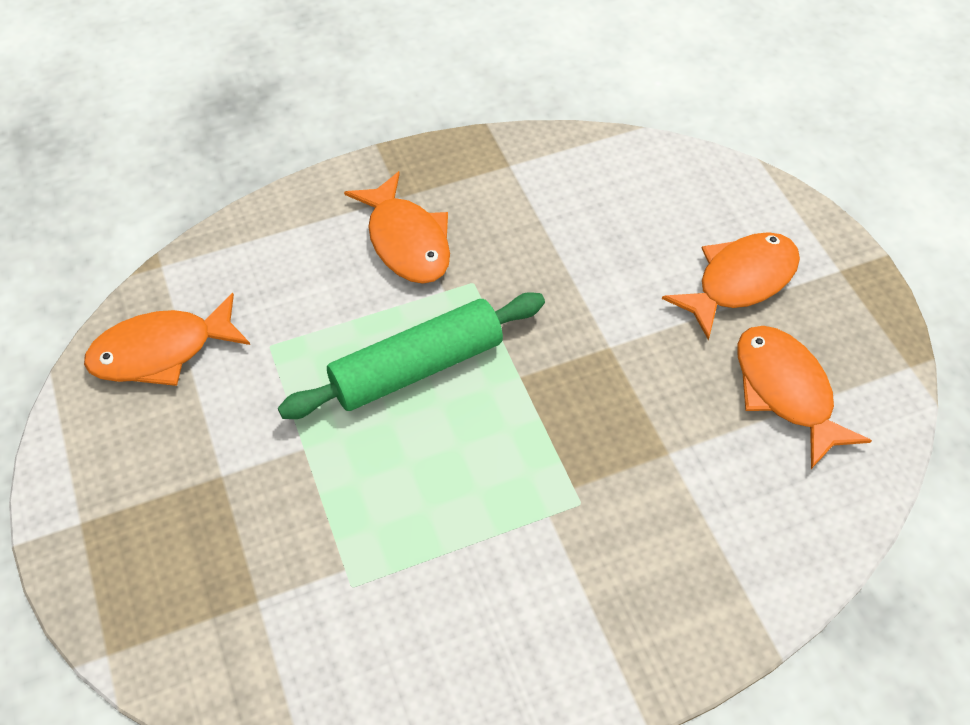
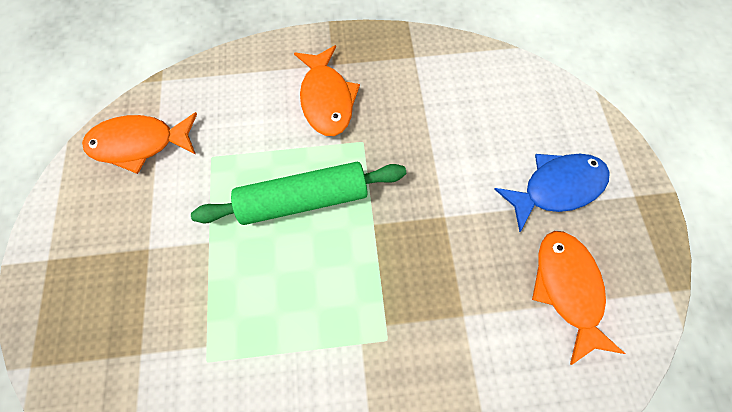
camera: 15 degrees right, 15 degrees up
orange fish [662,232,800,340] -> blue fish [494,154,610,232]

